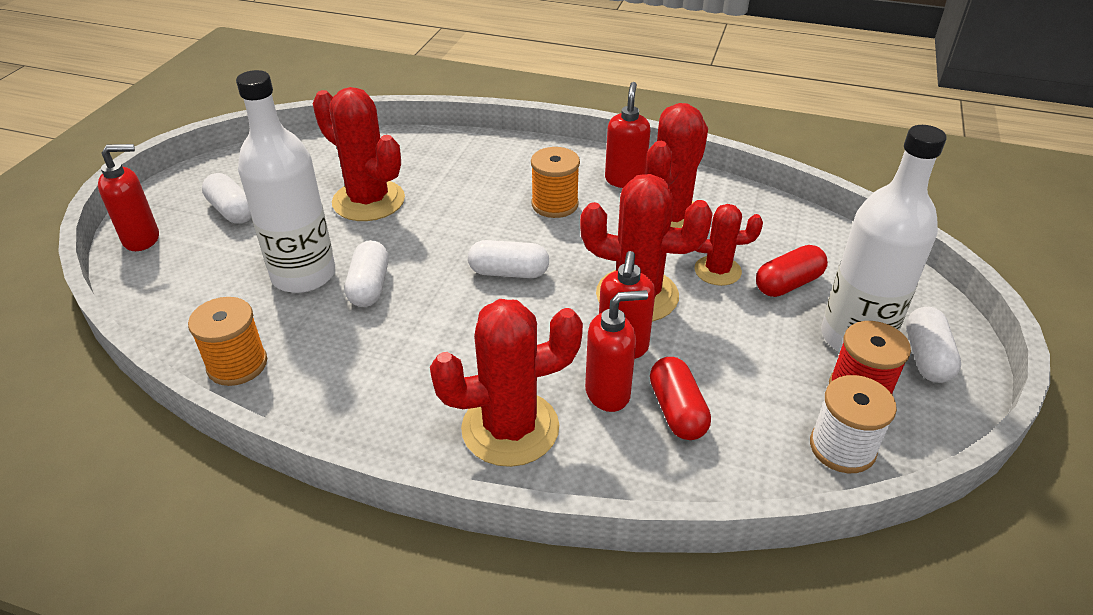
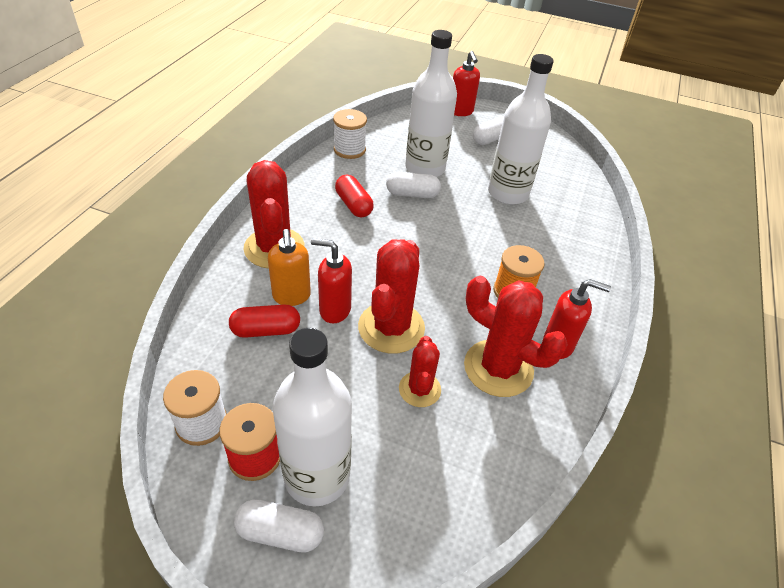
camera: 90 degrees right, 5 degrees up
orange spool [188,297,267,386] -> white spool [333,109,367,159]
red cactus [312,87,405,221] -> white bottle [488,54,554,205]
white capsule [468,240,549,278] -> none
red soap dispenser [585,290,648,412] -> orange soap dispenser [268,229,311,306]
red capsule [756,245,828,297] -> red capsule moved to [335,175,374,218]

